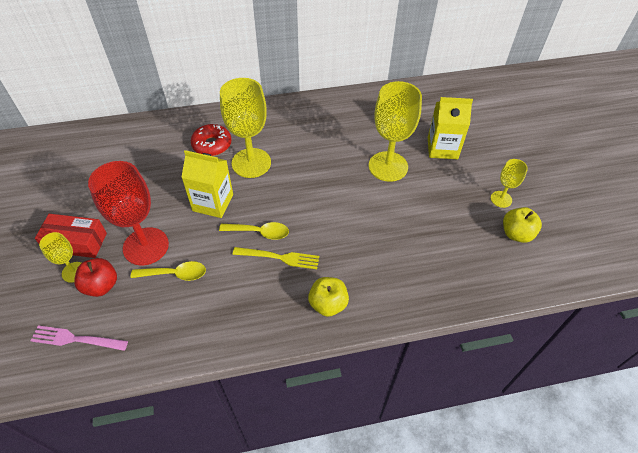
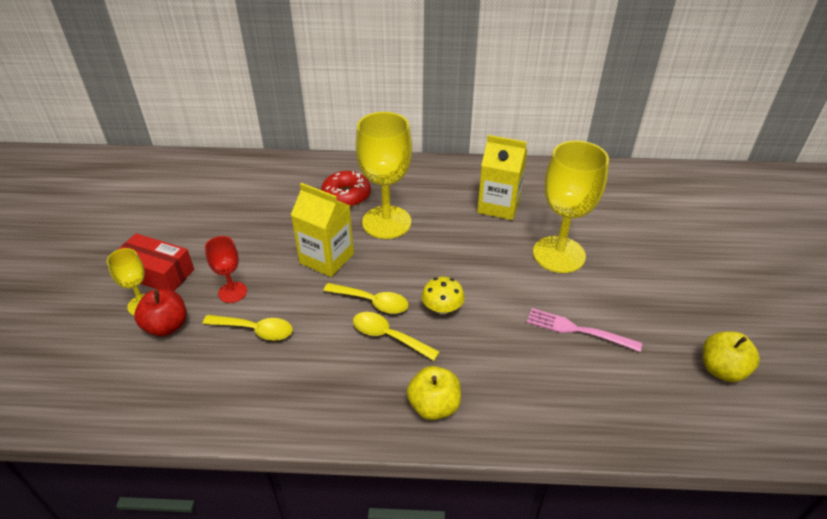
camera: 15 degrees right, 10 degrees down
pink fork [31,325,128,351] -> pink fork moved to [527,308,642,352]
red goblet [88,161,169,265] -> red goblet [205,236,247,303], size x0.51
yellow fork [233,247,319,269] -> yellow spoon [353,312,440,361]
yellow carton [428,97,473,159] -> yellow carton moved to [477,135,527,220]
yellow goblet [491,159,528,208] -> none
none -> yellow mushroom [421,277,465,315]

